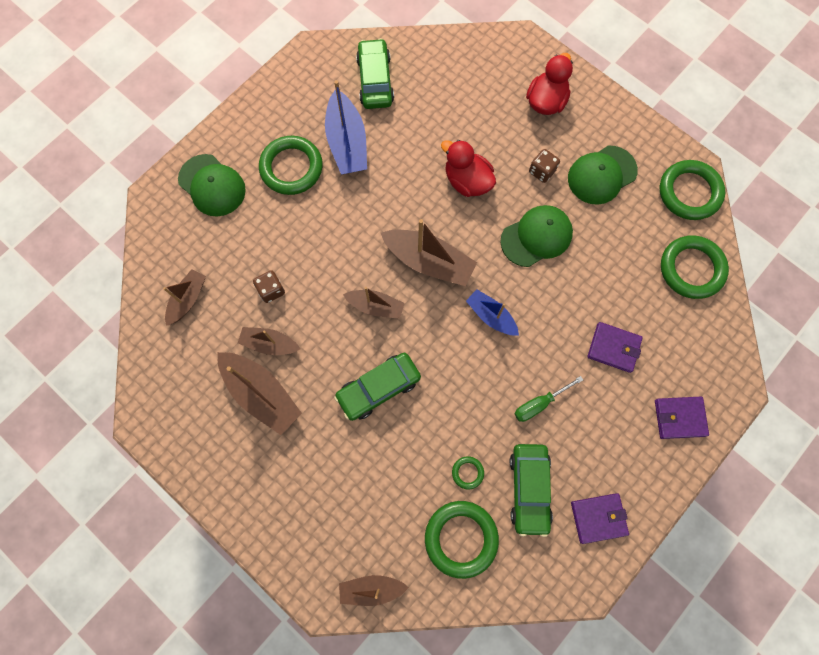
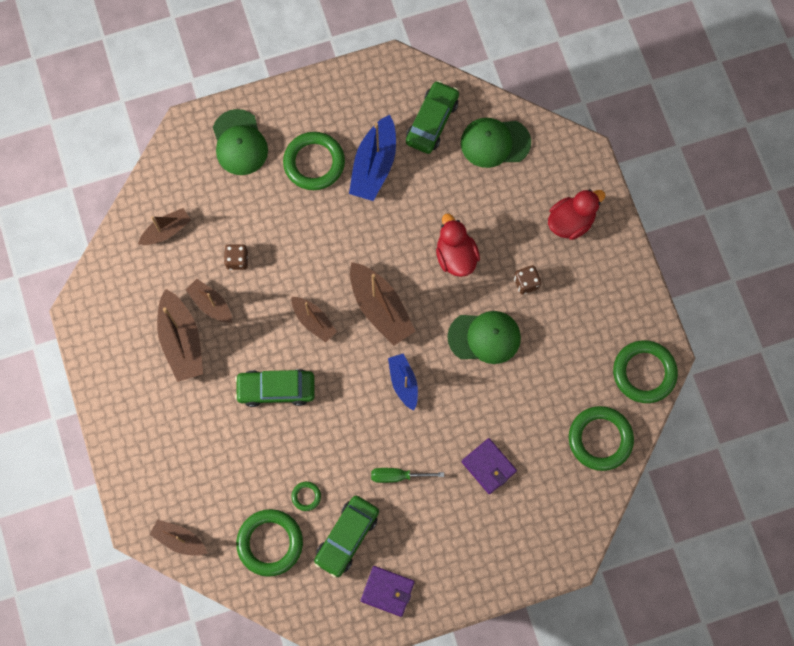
camera: 30 degrees right, 0 degrees up
green cap [568,146,638,205] -> green cap moved to [461,118,531,168]
purple wallet [655,397,709,439] -> none

